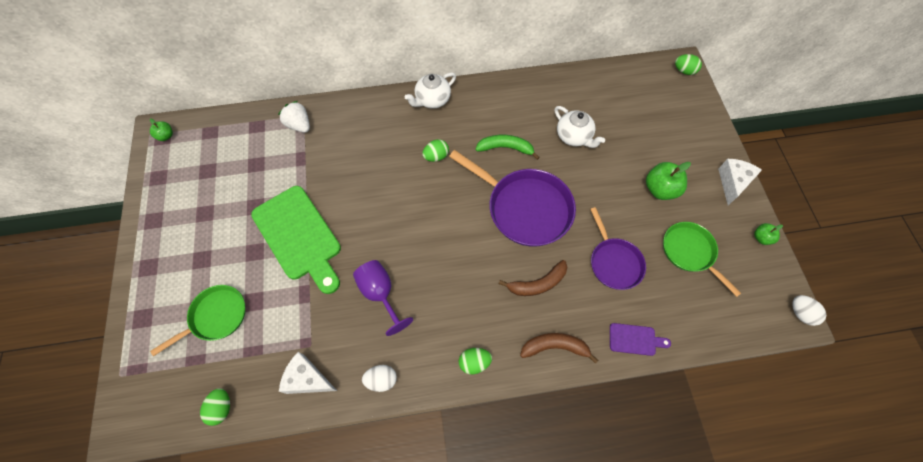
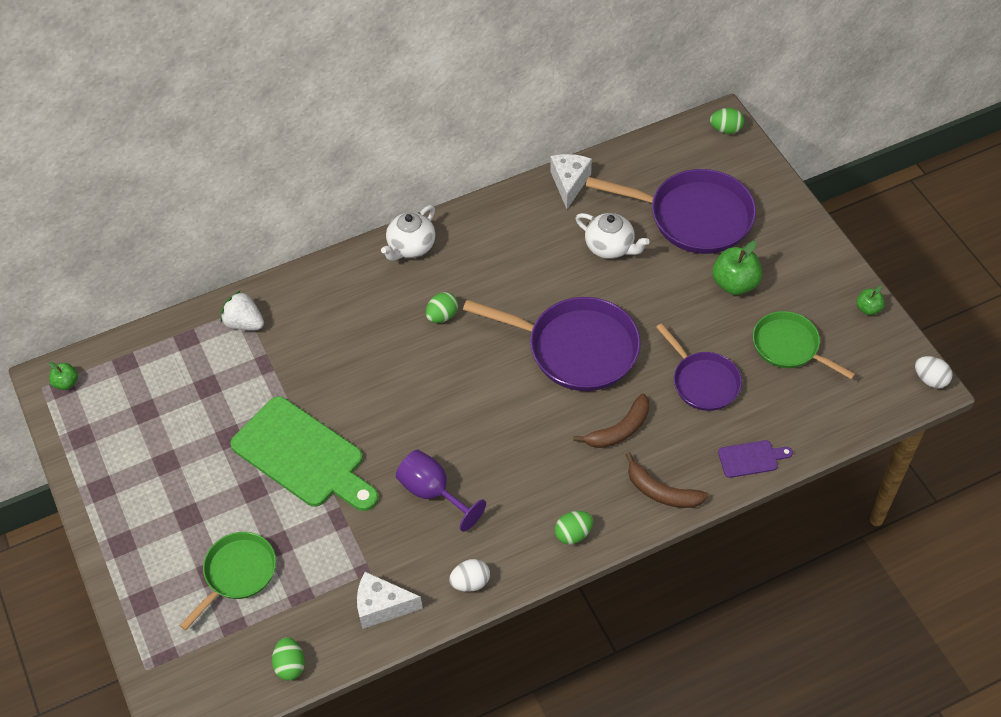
camera: 15 degrees left, 10 degrees down
green banana [475,135,540,160] -> none
brown banana [520,333,598,364] -> brown banana turned 135 degrees counterclockwise [626,452,708,508]
white cheese [718,159,762,205] -> white cheese moved to [550,154,592,209]
none -> purple pan [586,169,756,254]

